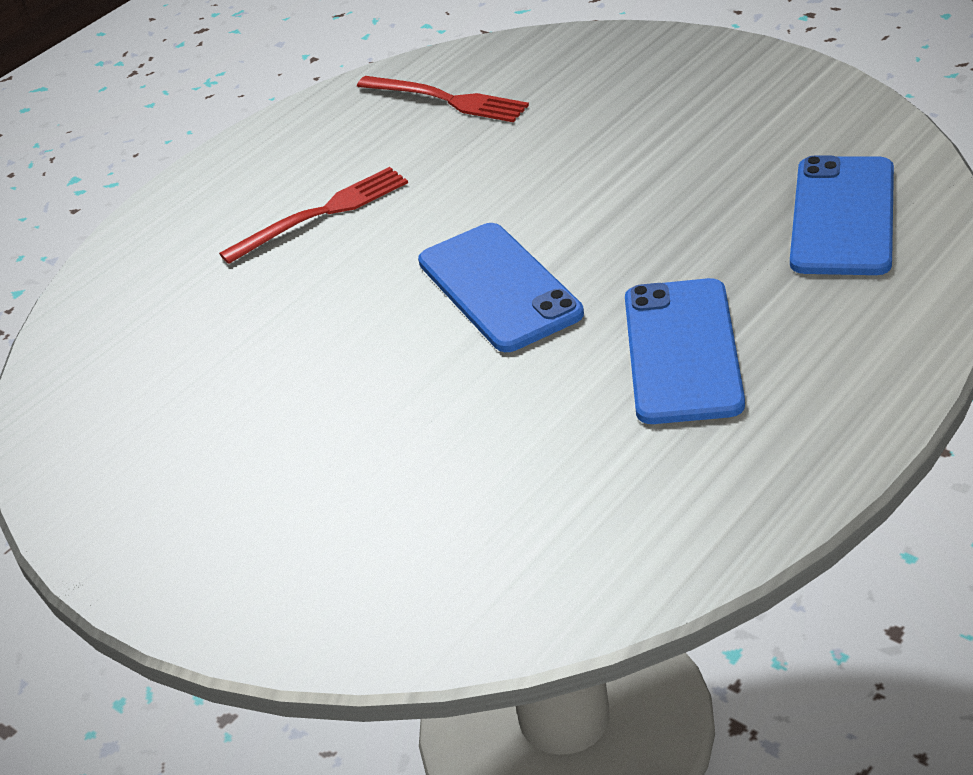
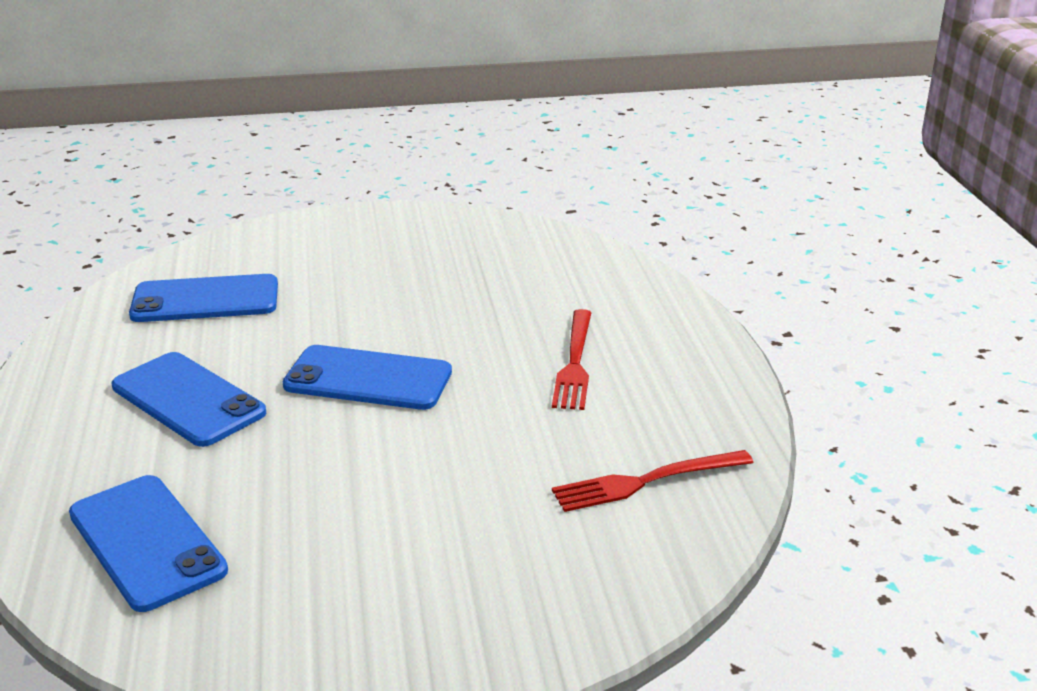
camera: 125 degrees right, 10 degrees down
none -> blue phone [129,274,278,322]

